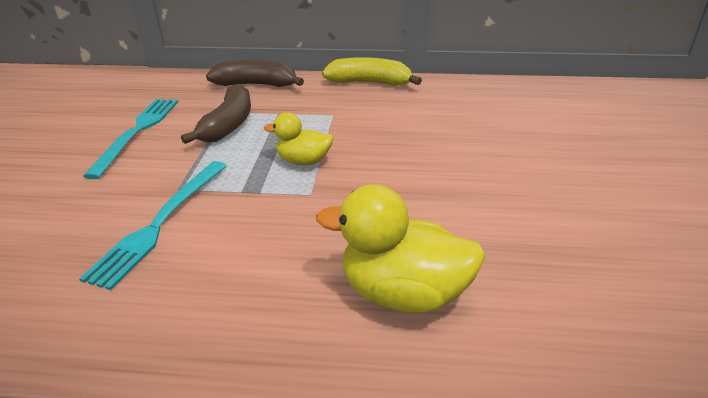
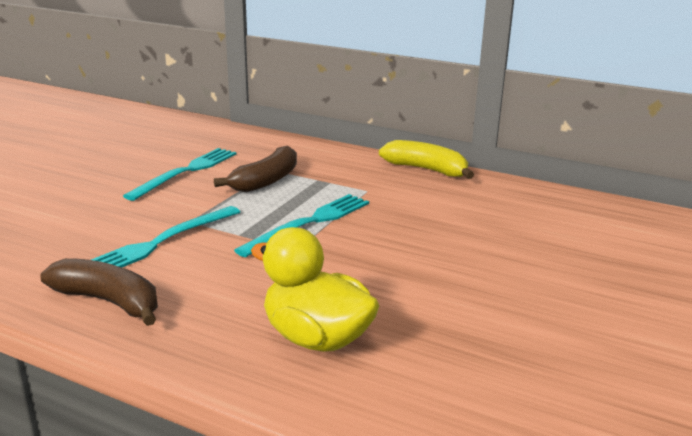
camera: 20 degrees right, 10 degrees down
brown banana [206,60,304,87] -> brown banana moved to [40,258,158,326]
yellow duck [264,112,333,165] -> turquoise fork [234,194,369,257]

